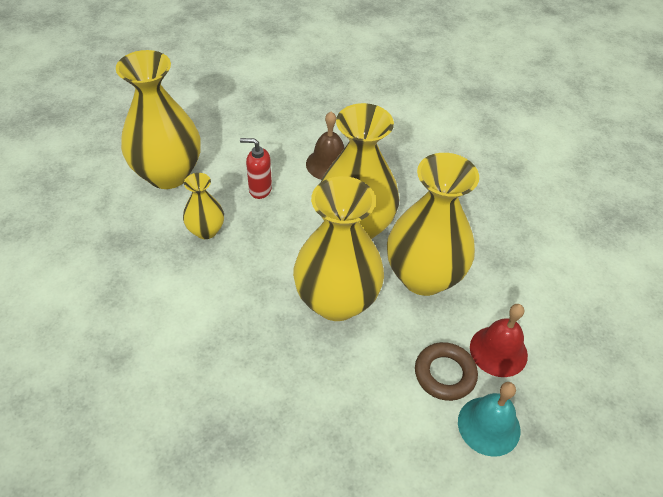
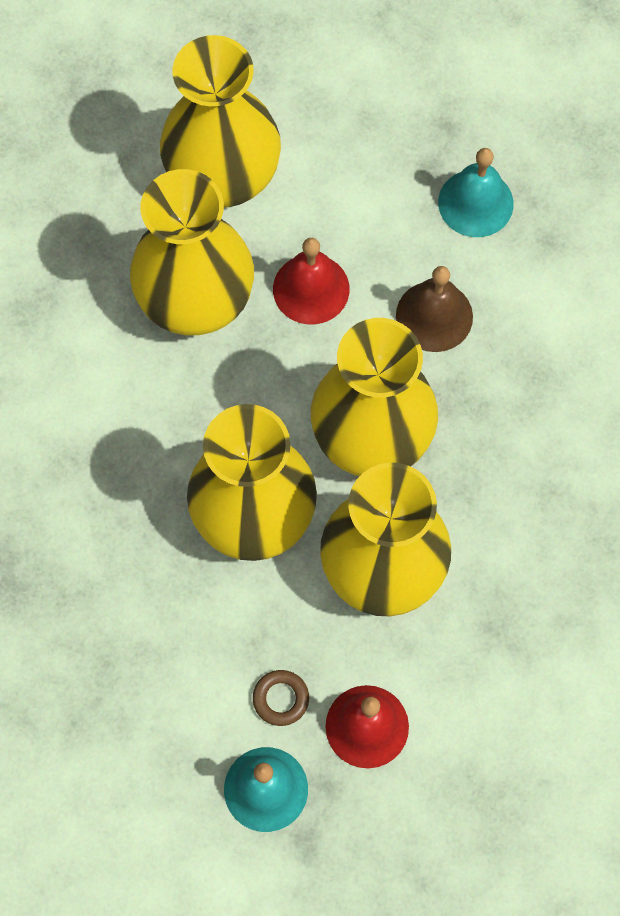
camera: 45 degrees right, 20 degrees up
yellow vase [183,173,224,239] -> yellow vase [130,169,254,335], size x1.99
red soap dispenser [240,138,272,199] -> red bell [273,238,350,324]
brown ring [415,342,478,401] -> brown ring [253,670,309,726], size x0.65
none -> turquoise bell [438,148,514,237]

